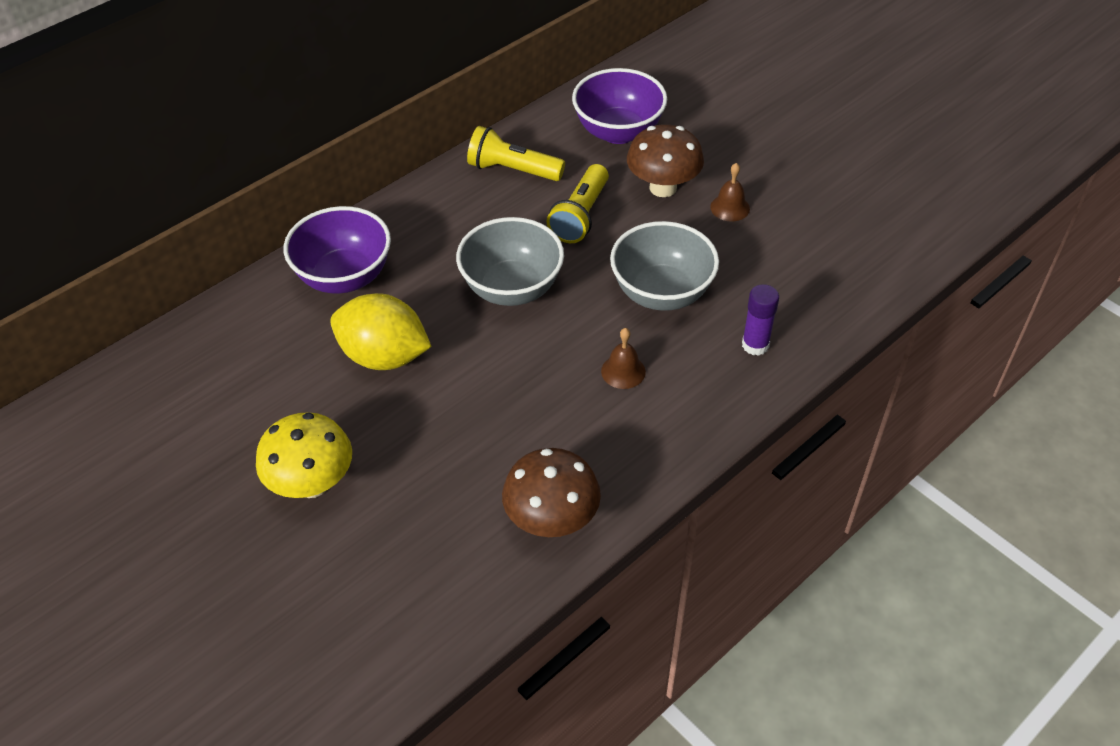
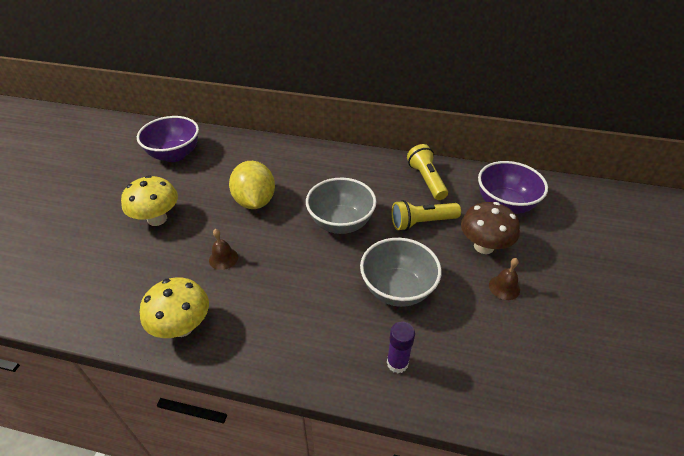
camera: 55 degrees right, 5 degrees down
purple bowl [284,206,391,294] -> purple bowl moved to [137,116,199,162]
brown mushroom [502,448,601,537] -> yellow mushroom [140,278,209,338]
brown bell [601,328,646,389] -> brown bell moved to [209,229,238,270]

